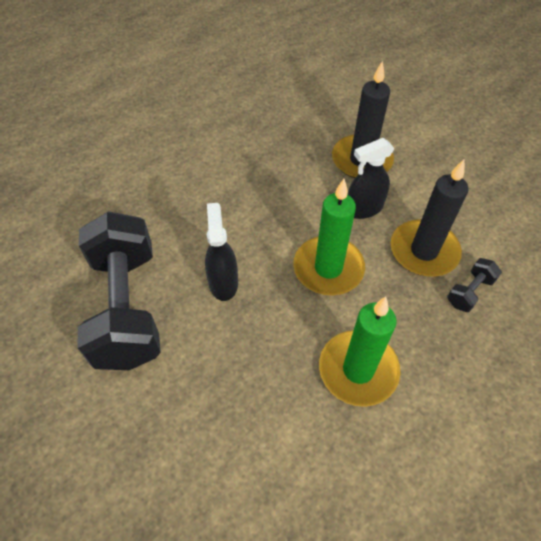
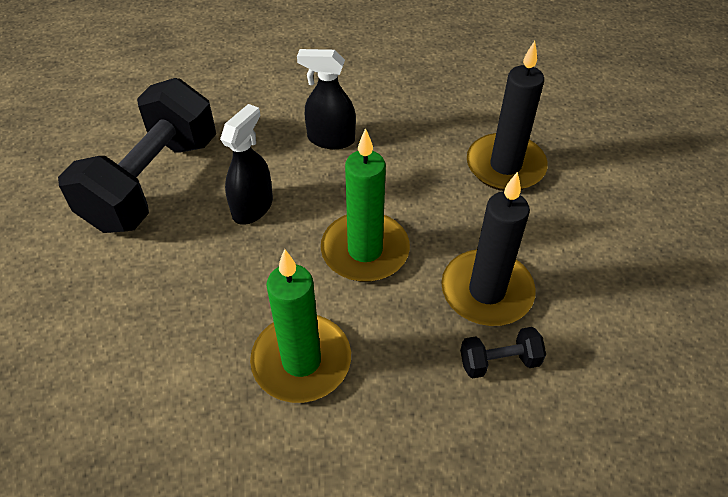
camera: 35 degrees right, 5 degrees down
black spray bottle [347,138,395,219] -> black spray bottle moved to [297,49,356,149]

